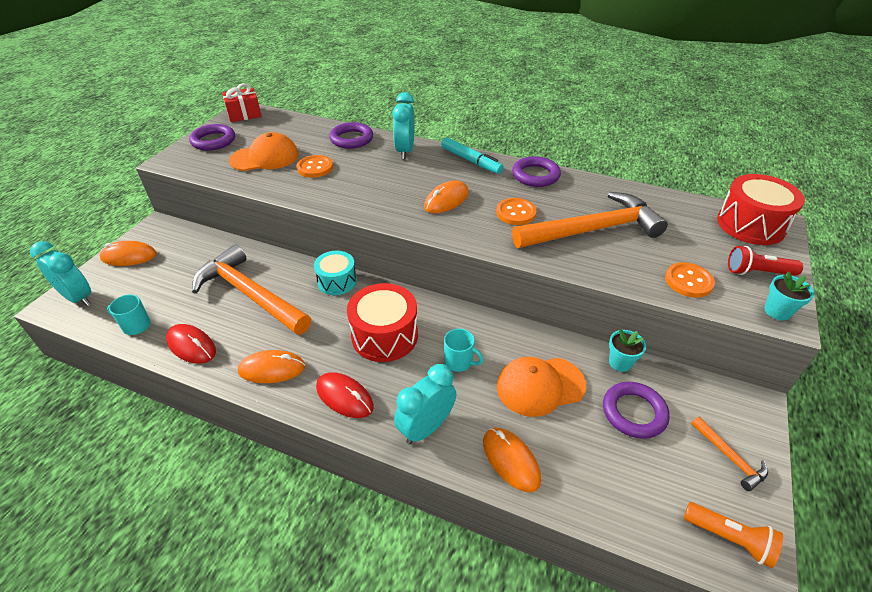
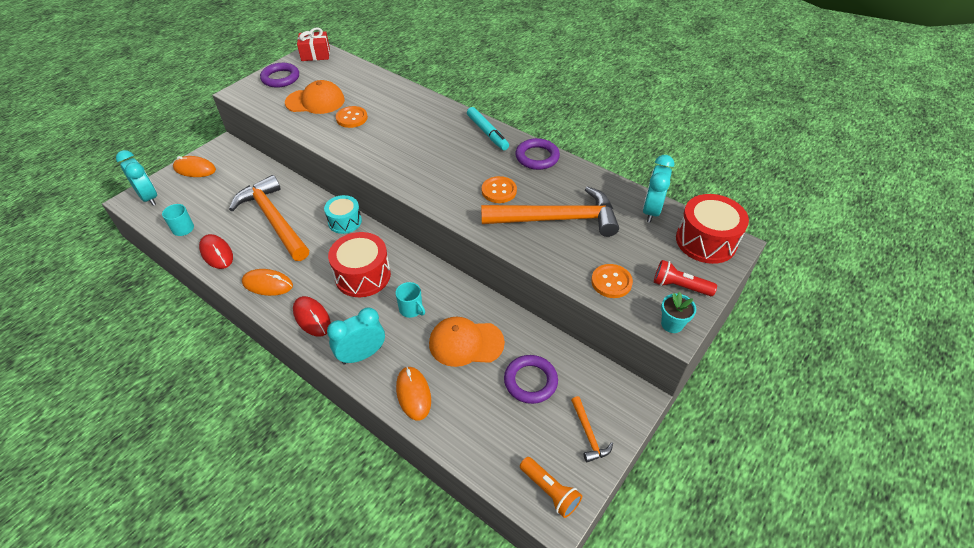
camera: 15 degrees right, 5 degrees up
purple ring [329,122,373,149] -> none
turquoise clock [392,92,415,159] -> turquoise clock moved to [643,155,674,223]
orange mouse [424,180,469,213] -> none
turquoise flower pot [609,329,646,372] -> none

